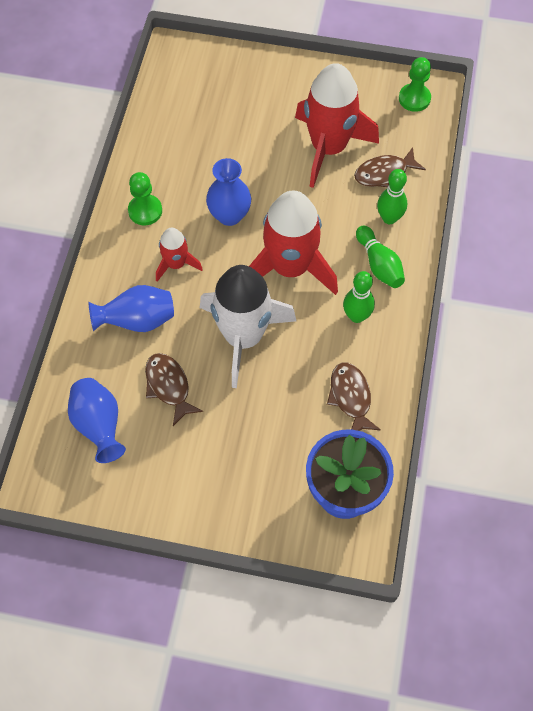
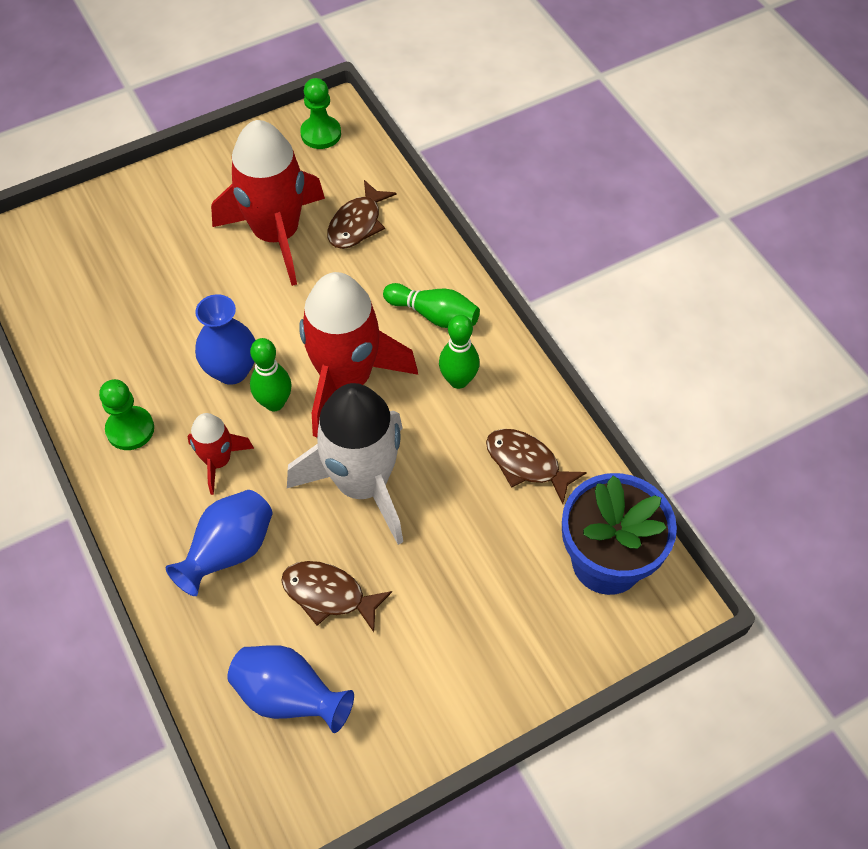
camera: 40 degrees left, 5 degrees down
green bowling pin [377,169,407,224] -> green bowling pin moved to [250,338,292,411]

